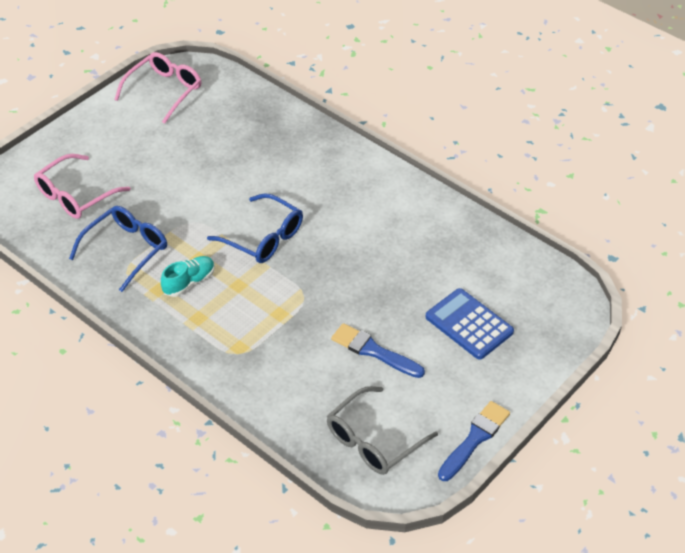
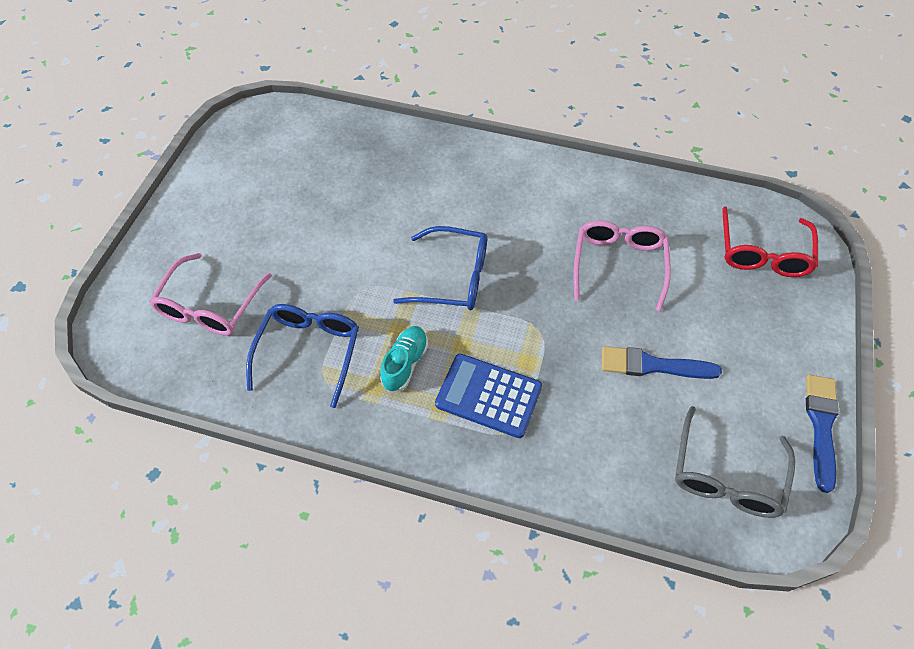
camera: 25 degrees left, 10 degrees up
pink glasses [114,52,201,124] -> pink glasses moved to [573,220,671,311]
blue calculator [426,288,514,360] -> blue calculator moved to [435,354,542,438]
none -> red glasses [722,206,818,277]

